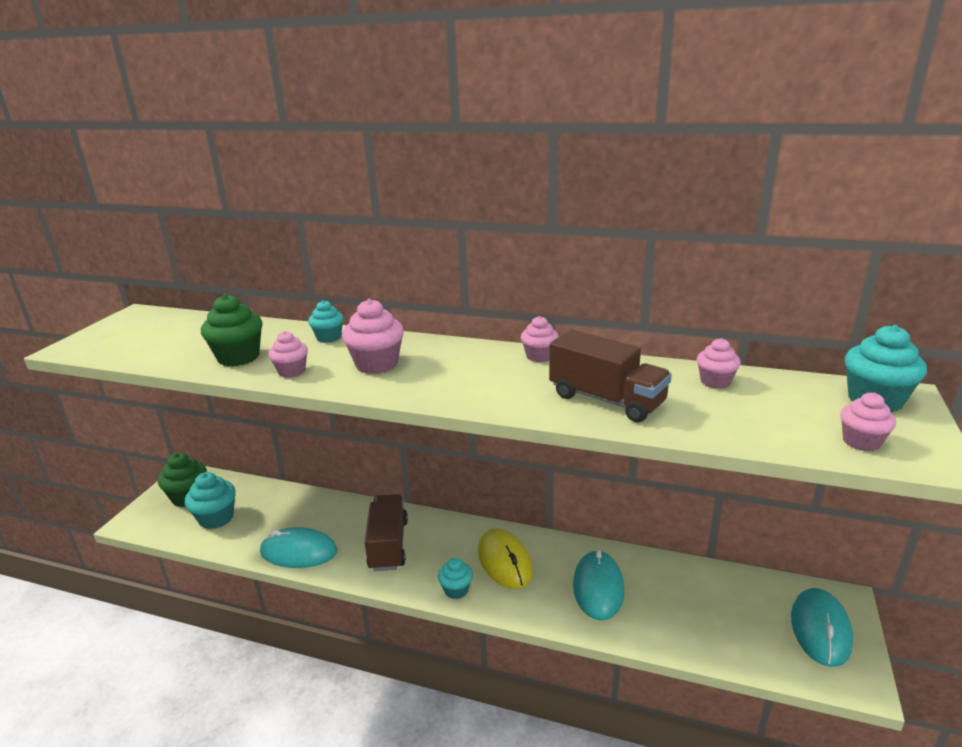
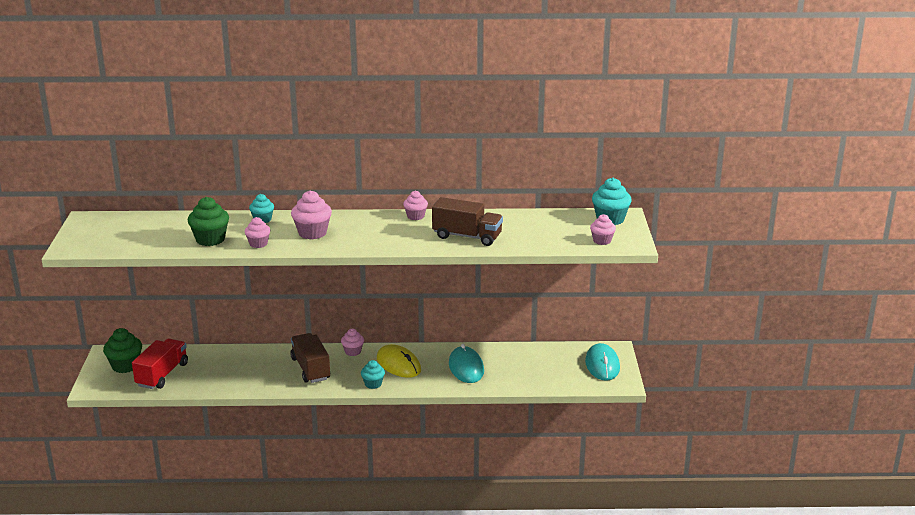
camera: 20 degrees left, 0 degrees up
turquoise cupcake [185,472,236,529] -> red truck [132,339,188,389]
turquoise mouse [260,527,338,568] -> none
pink cupcake [697,338,741,389] -> pink cupcake moved to [341,329,364,356]

